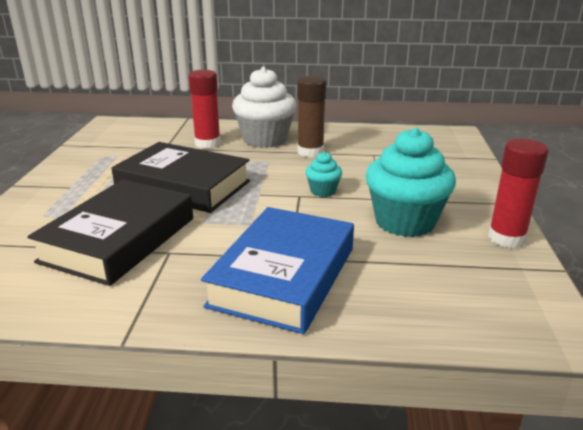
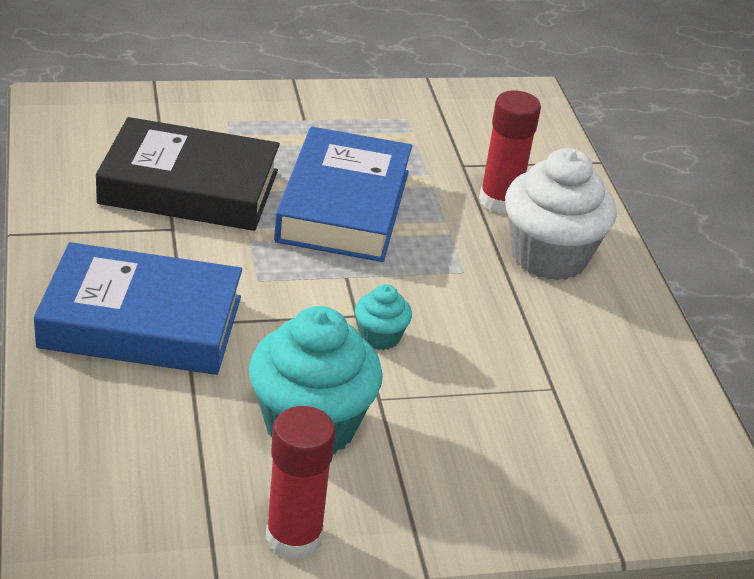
camera: 70 degrees right, 10 degrees up
black book [112,142,250,213] -> blue book [274,127,412,262]
brown glue stick [297,76,326,157] -> none

